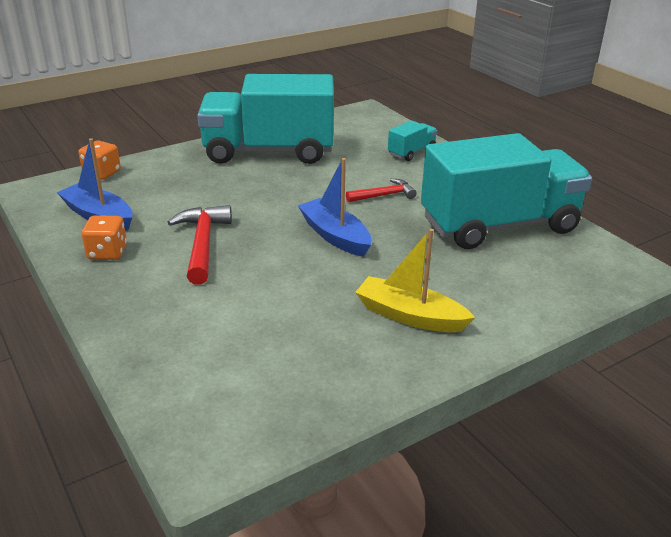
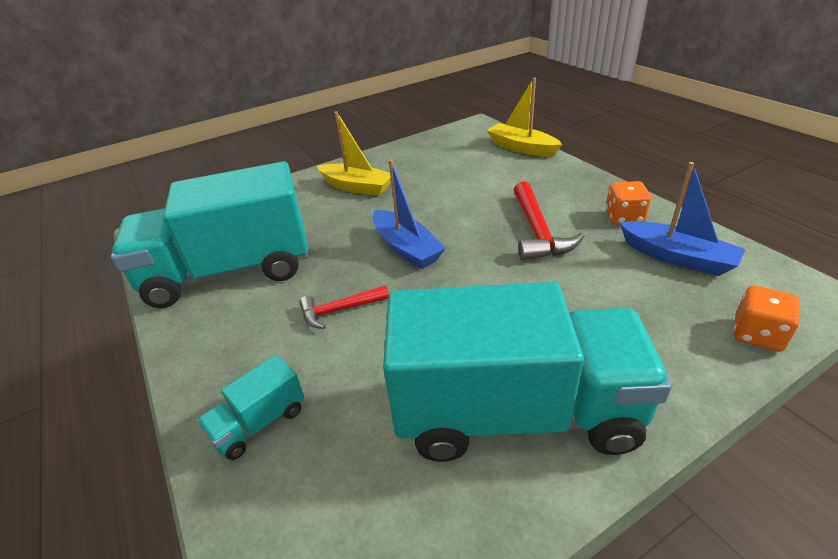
camera: 175 degrees left, 5 degrees up
none -> yellow boat [486,77,563,157]

